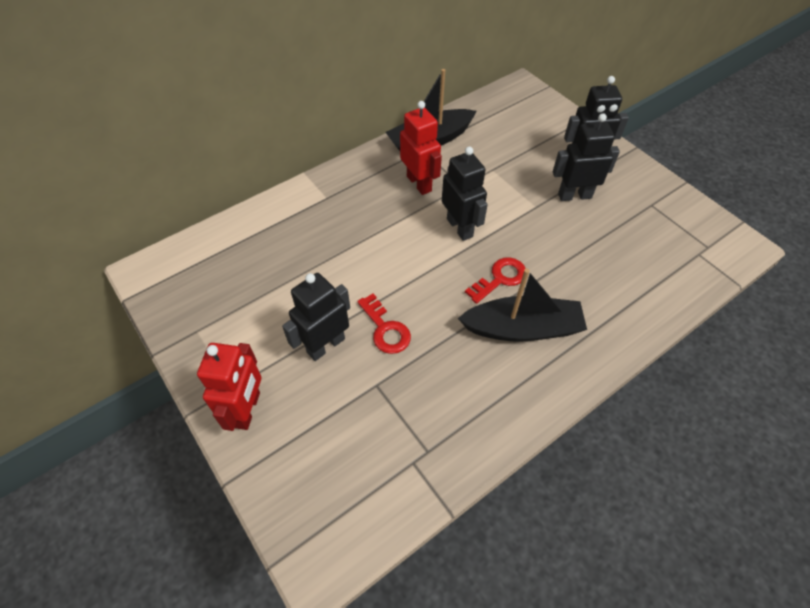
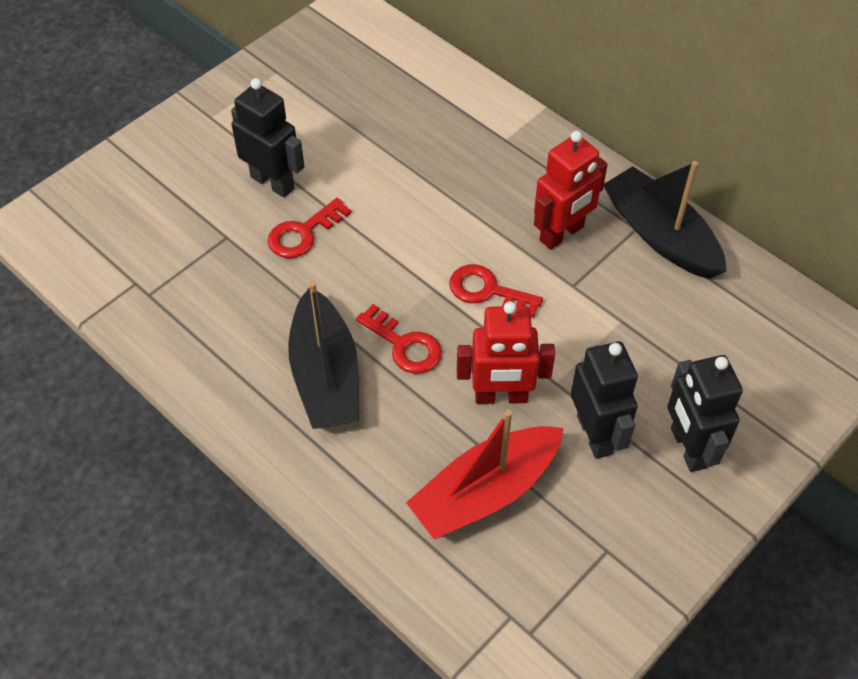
camera: 80 degrees right, 0 degrees up
red robot [197,343,261,431] -> red robot moved to [457,301,555,404]
black robot [442,147,488,241] -> red key [449,264,543,318]
none -> red boat [406,410,564,539]

